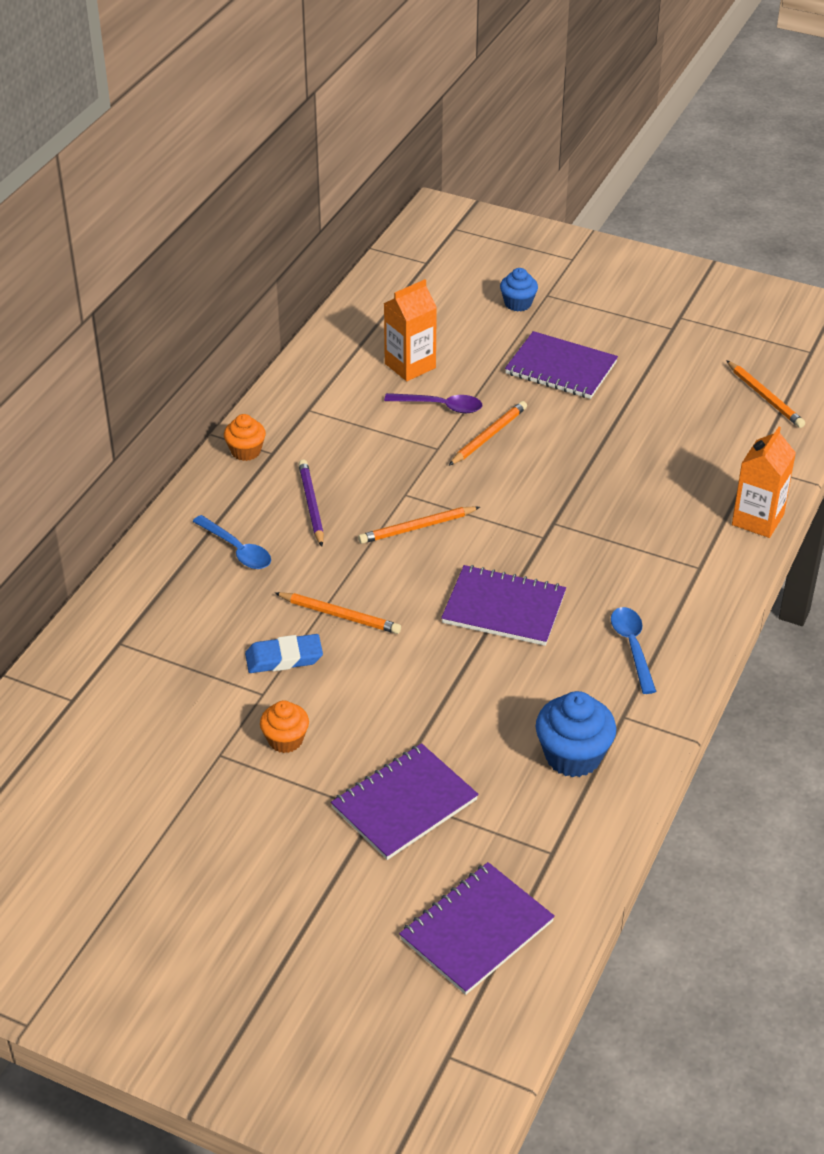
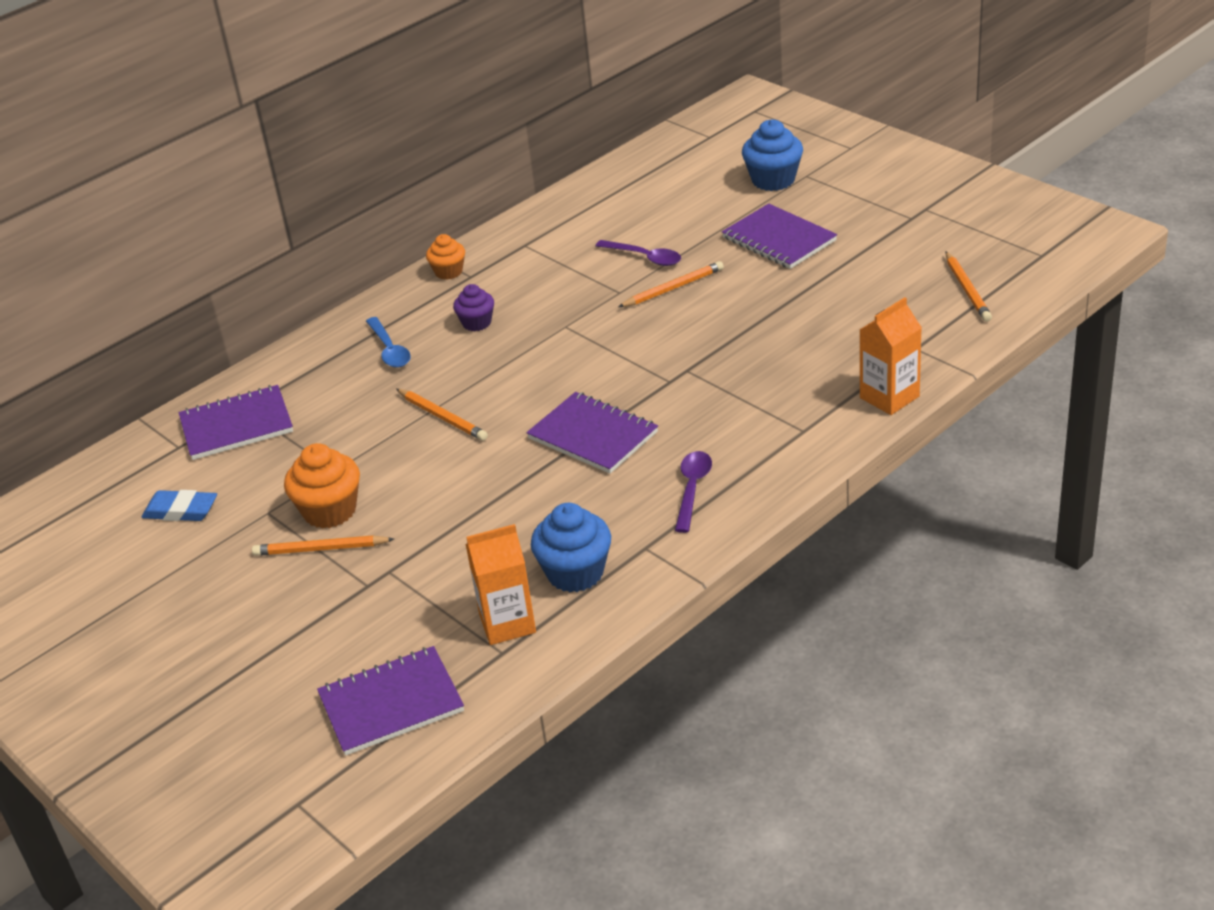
camera: 25 degrees right, 5 degrees down
blue eraser [245,634,323,673] -> blue eraser moved to [142,490,217,521]
orange cupcake [260,700,309,753] -> orange cupcake [284,443,360,529], size x1.61
purple pencil [298,460,324,547] -> purple cupcake [453,284,494,331]
purple notebook [331,743,479,860] -> purple notebook moved to [179,385,293,460]
orange pencil [358,506,480,544] -> orange pencil moved to [252,535,394,556]
orange carton [384,279,437,381] -> orange carton moved to [465,524,536,645]
blue cupcake [500,268,538,312] -> blue cupcake [742,119,803,191], size x1.61
blue spoon [611,607,657,694] -> purple spoon [675,451,712,533]

